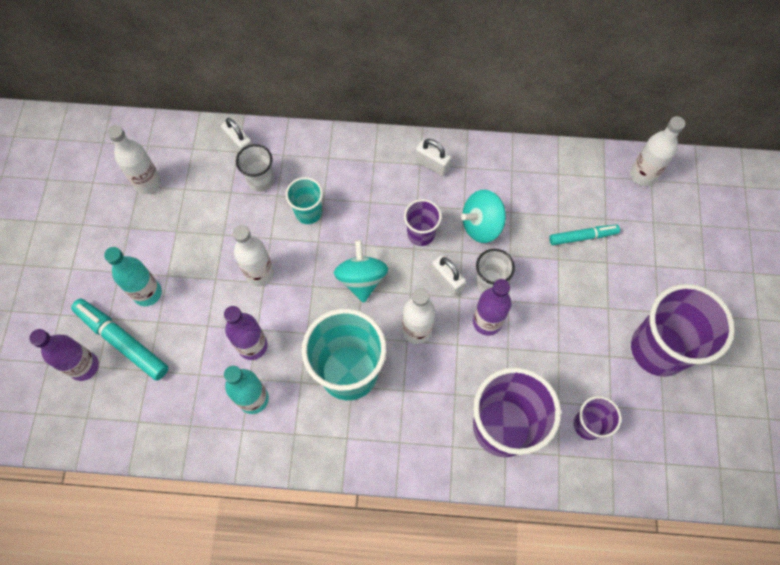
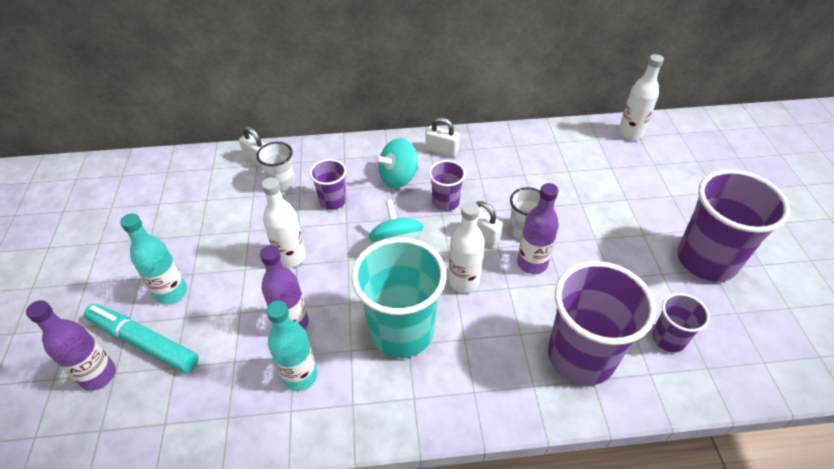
camera: 10 degrees left, 20 degrees down
white bottle [107,125,161,194] -> none
turquoise cup [286,177,323,224] -> purple cup [309,159,346,210]
turquoise spinning top [461,190,506,243] -> turquoise spinning top moved to [375,138,419,188]
turquoise marker [550,225,620,245] -> none

